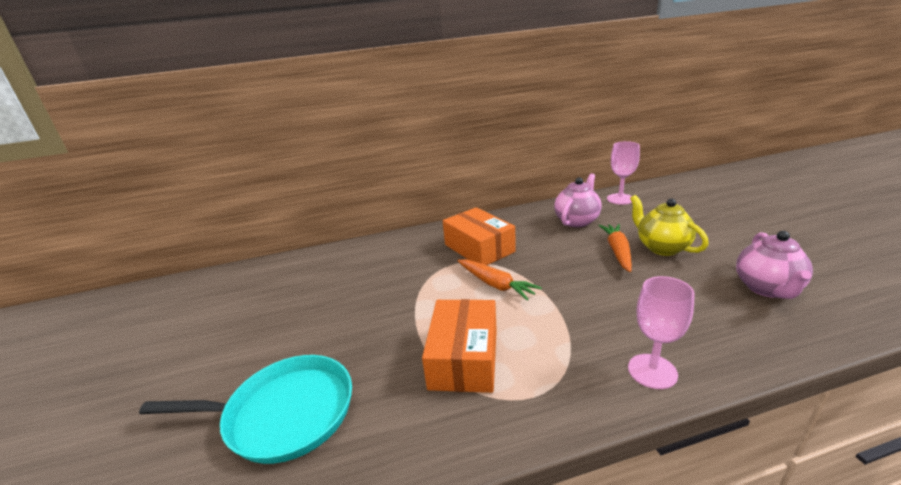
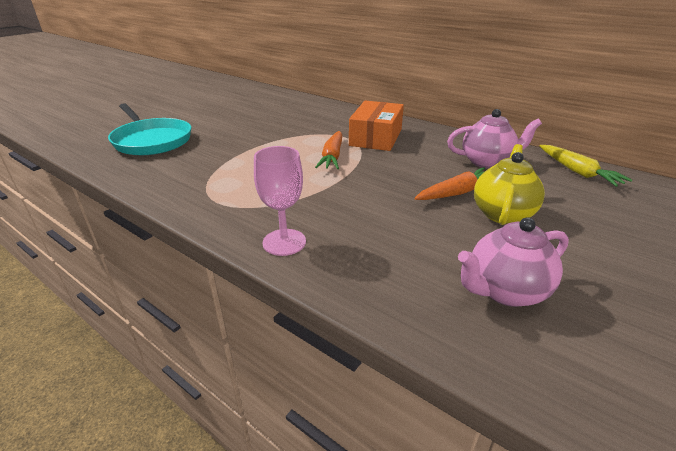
camera: 50 degrees right, 5 degrees up
orange box [422,299,497,393] -> none
pink goblet [607,141,640,205] -> yellow carrot [539,145,632,187]

